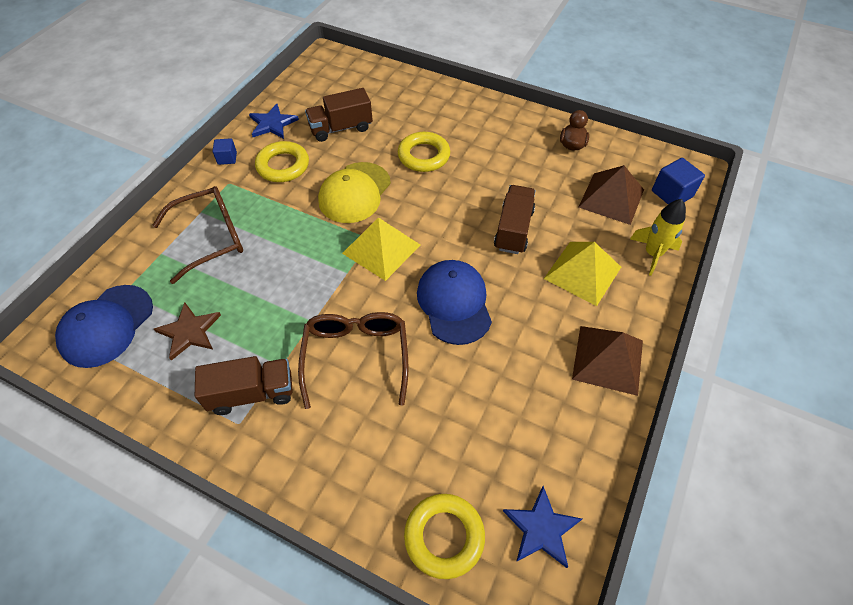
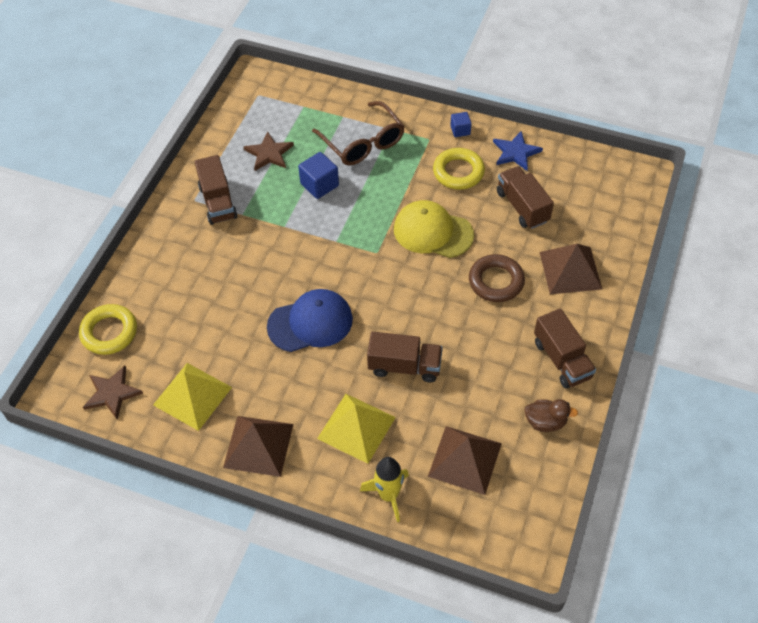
camera: 85 degrees right, 0 degrees up
blue cap [55,285,153,368] -> none
brown glasses [298,312,409,409] -> none
yellow pyramid [342,217,420,281] -> yellow pyramid moved to [153,363,232,431]
yellow ring [398,132,450,172] -> brown ring [469,254,525,302]
blue star [503,486,582,568] -> brown star [83,366,143,419]
blue cube [652,158,705,204] -> blue cube moved to [298,152,339,199]
none -> brown truck [534,308,596,389]
none -> brown pyramid [540,244,602,294]

